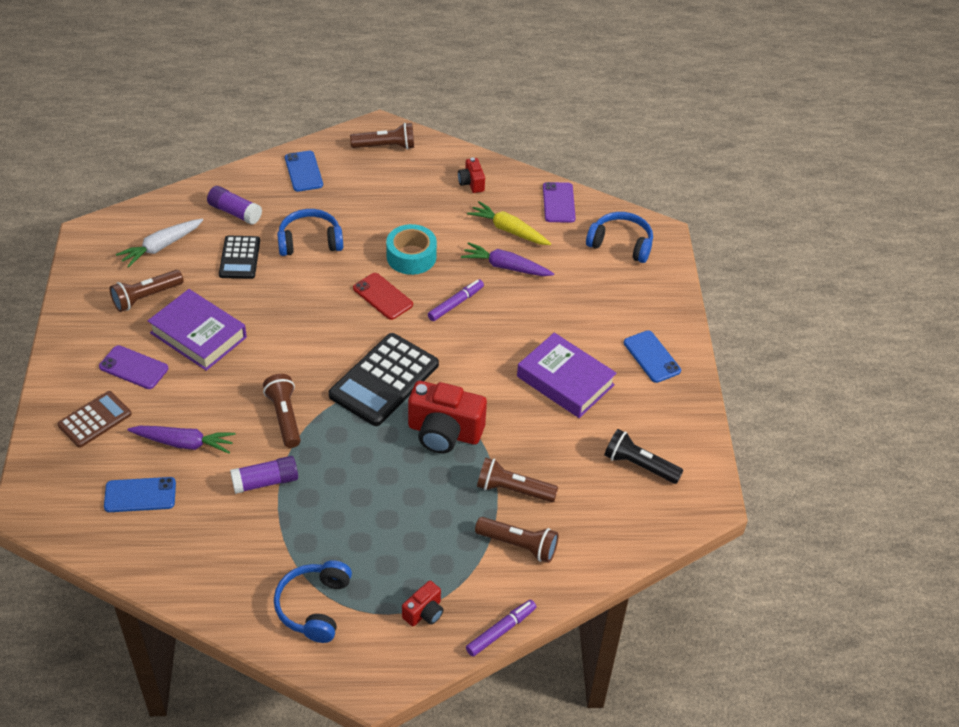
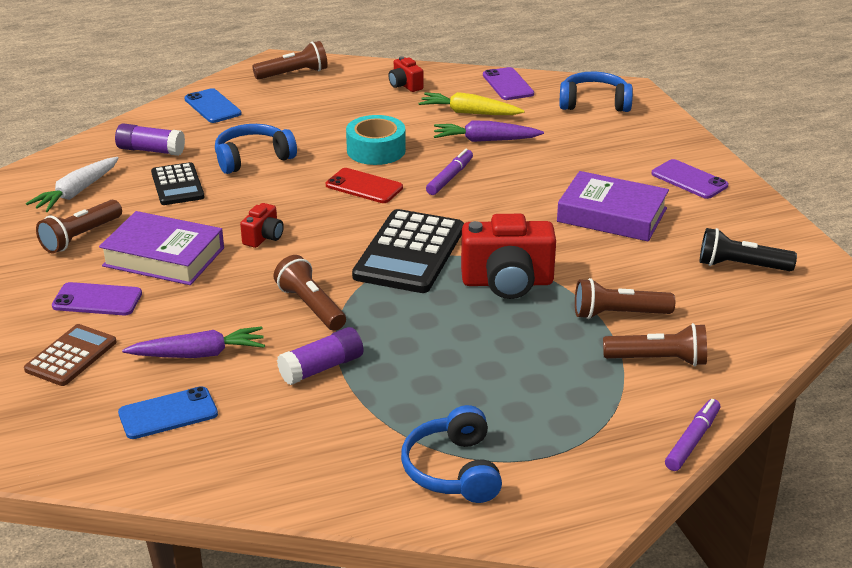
camera: 15 degrees left, 15 degrees down
red camera [402,581,443,626] -> red camera moved to [240,203,284,248]
blue phone [624,330,681,383] -> purple phone [651,159,728,199]

